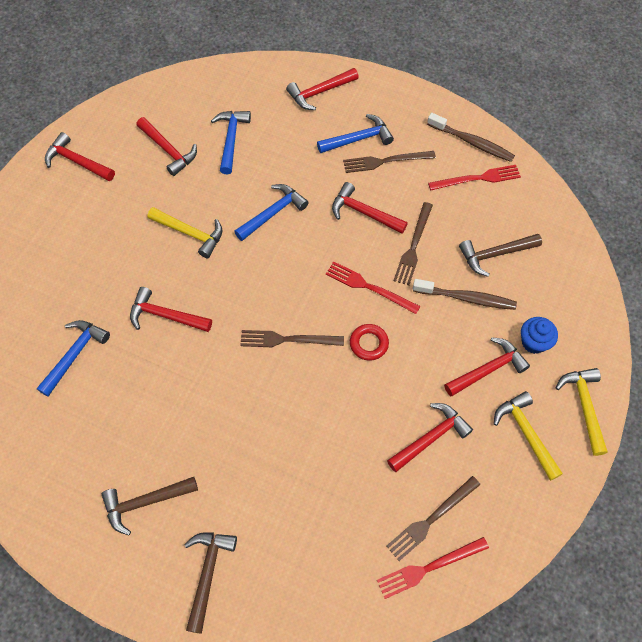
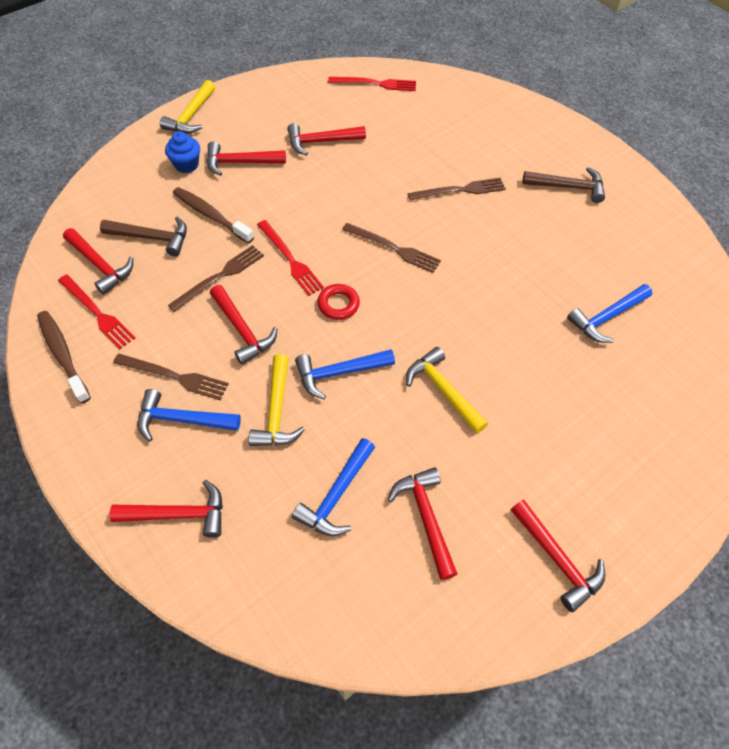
camera: 155 degrees left, 5 degrees down
red hammer [130,287,212,332] -> red hammer moved to [63,228,133,295]
brown hammer [184,532,237,634] -> none
red ring [350,324,389,361] -> red ring moved to [317,284,360,320]
brown fork [387,476,480,561] -> brown fork moved to [407,177,506,200]
red fork [428,165,521,190] -> red fork turned 150 degrees counterclockwise [58,274,135,349]
yellow hammer [494,391,563,481] -> yellow hammer moved to [249,354,305,446]

